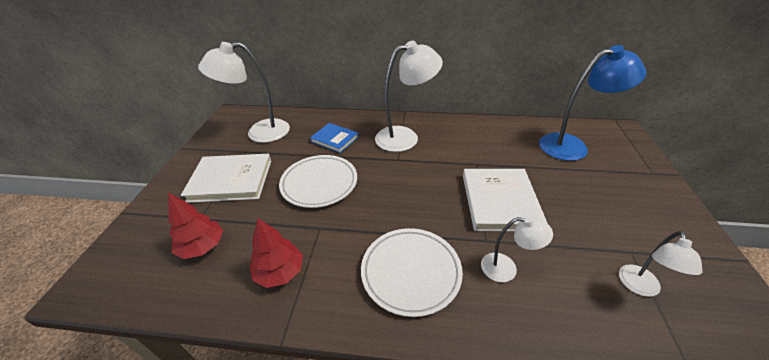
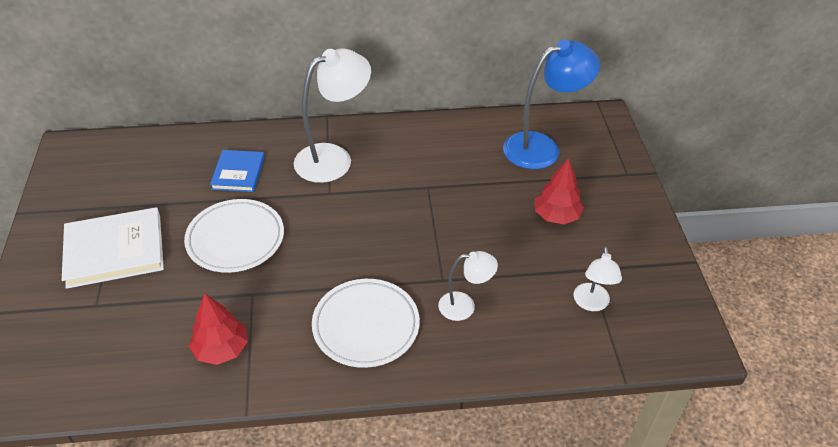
camera: 15 degrees left, 5 degrees up
red tree [168,193,223,259] -> red tree moved to [535,158,584,225]
white lamp [198,42,290,143] -> none
blue book [310,123,359,153] -> blue book turned 75 degrees clockwise [210,150,265,192]
white book [463,169,548,231] -> none

